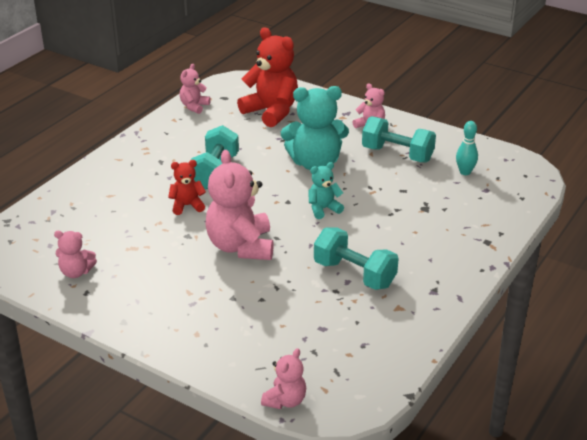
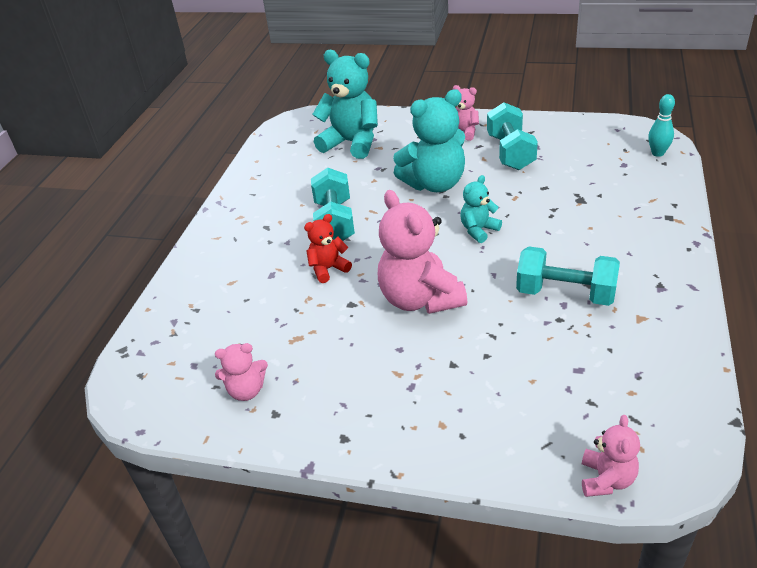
camera: 15 degrees left, 5 degrees up
pink teddy bear [180,64,211,114] -> none
red teddy bear [237,27,298,127] -> turquoise teddy bear [312,50,378,159]
turquoise dumbbell [362,116,436,162] -> turquoise dumbbell turned 75 degrees clockwise [487,102,538,170]
turquoise bowling pin [456,121,478,175] -> turquoise bowling pin moved to [648,94,675,157]

